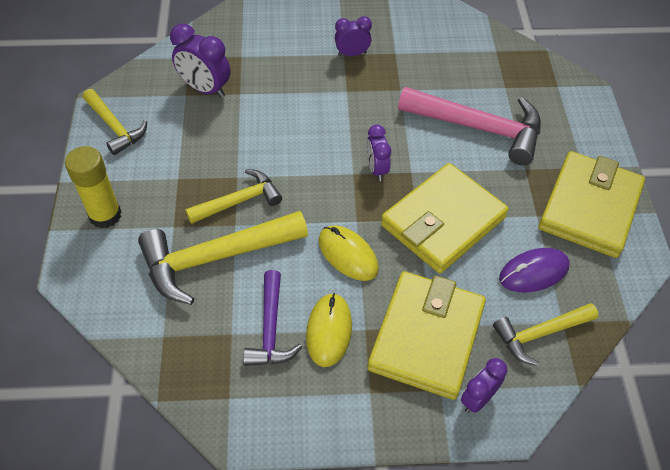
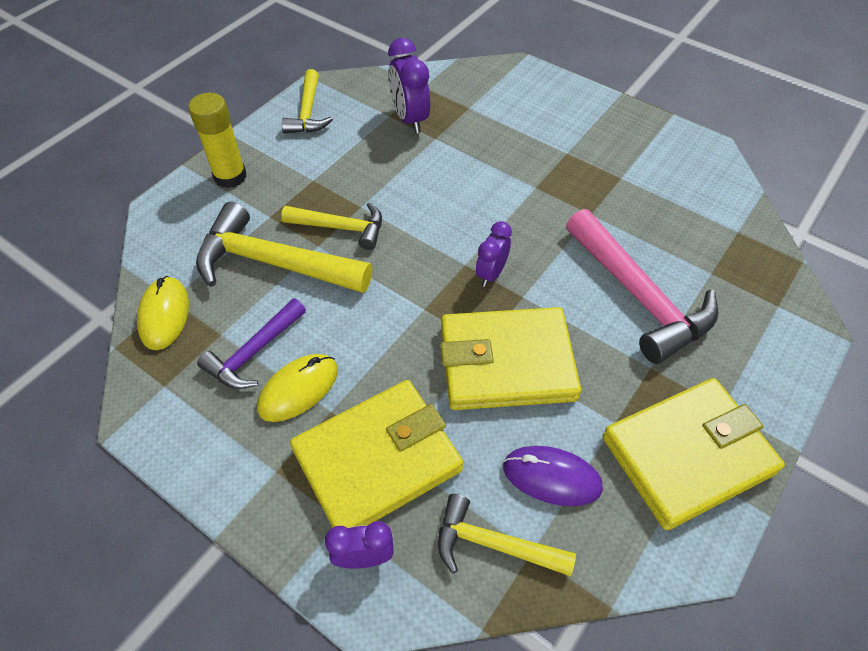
camera: 40 degrees right, 0 degrees up
yellow mouse [318,225,379,281] -> yellow mouse moved to [137,276,189,350]
purple clock [335,16,372,56] -> none

